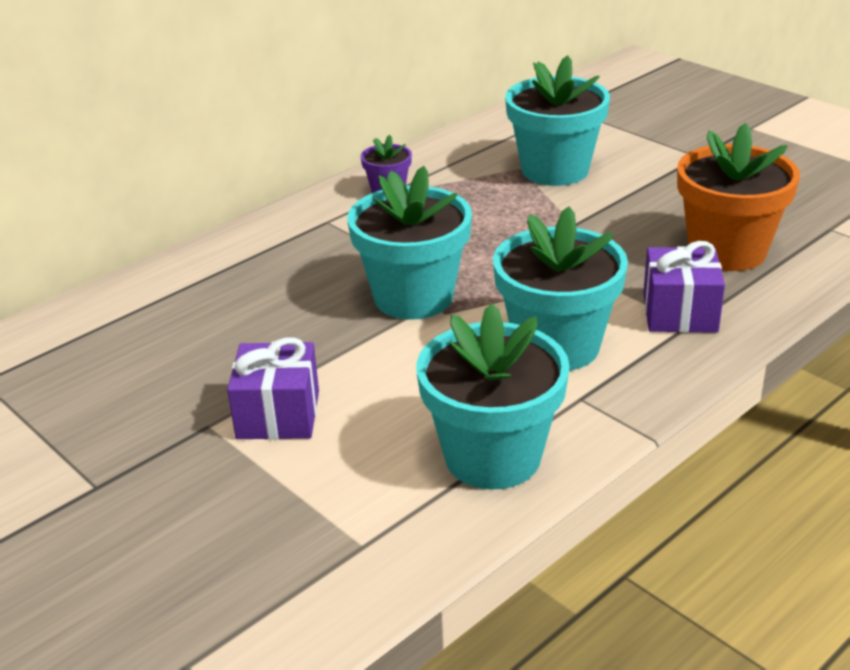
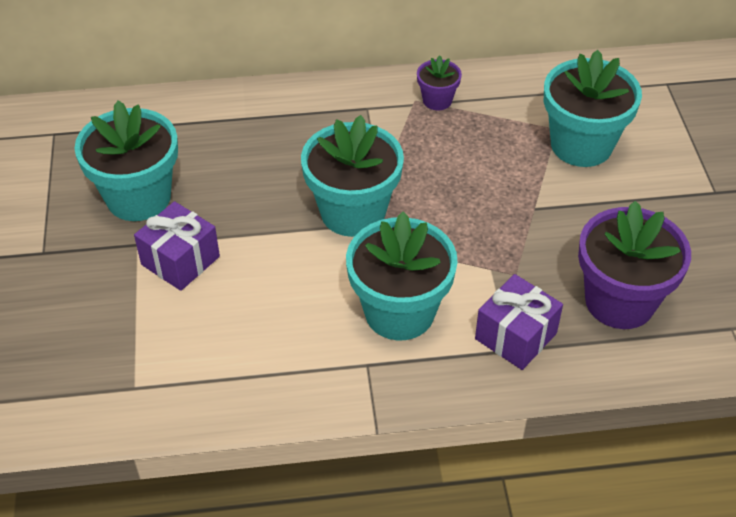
camera: 35 degrees right, 15 degrees up
turquoise flower pot [416,303,570,490] -> turquoise flower pot moved to [75,100,178,221]
orange flower pot [677,123,800,271] -> purple flower pot [578,201,691,329]

